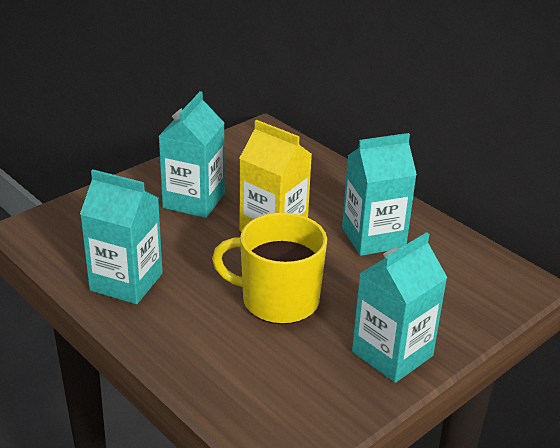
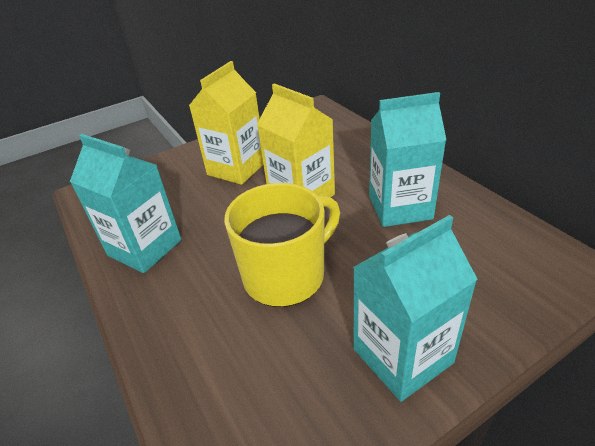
camera: 15 degrees right, 5 degrees up
turquoise carton [158,91,225,218] -> yellow carton [189,61,263,185]
yellow mug [212,213,327,325] -> yellow mug turned 120 degrees clockwise [224,183,340,307]

